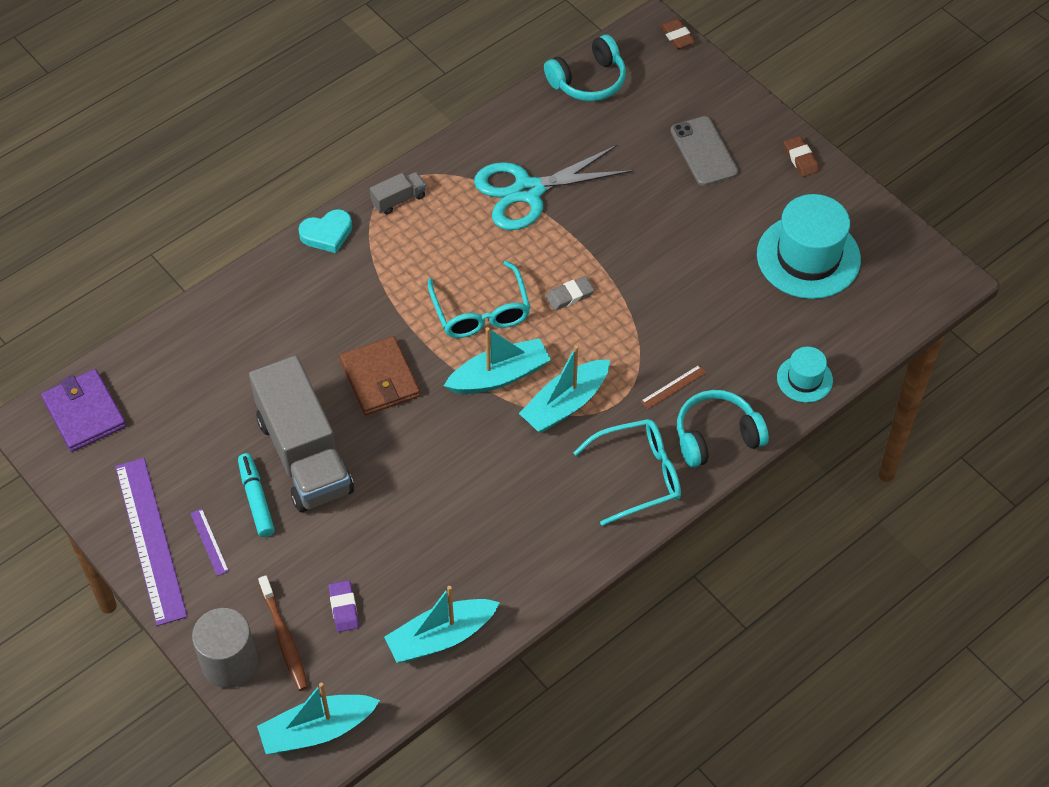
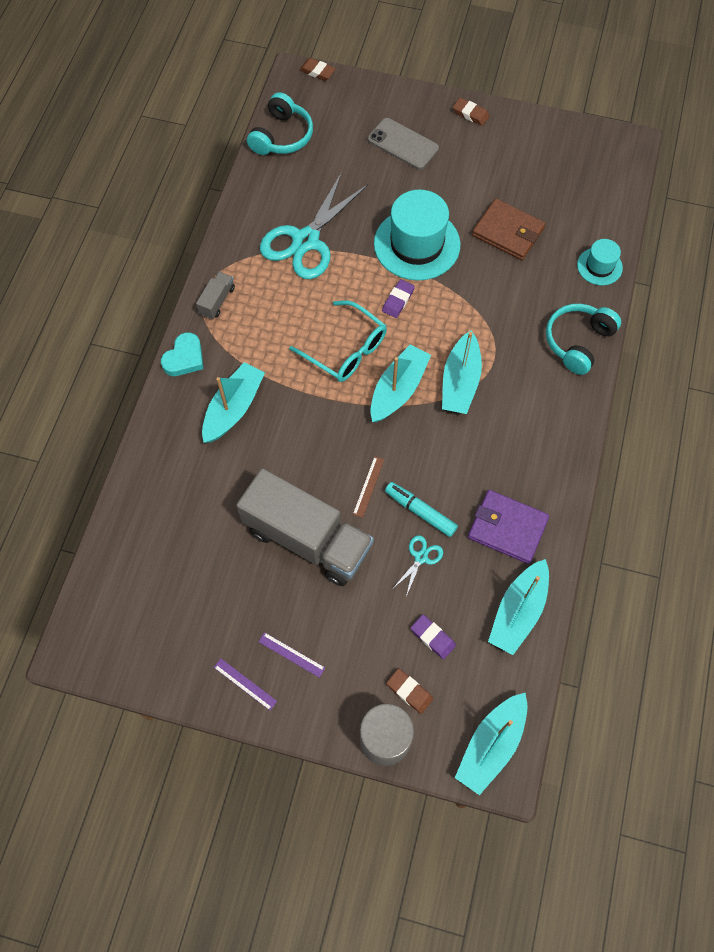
camera: 35 degrees left, 10 degrees up
purple wallet [41,369,126,452] -> purple wallet moved to [468,490,549,564]
purple ruler [115,458,187,626] -> purple ruler [214,659,277,710], size x0.41
turquoise marker [238,453,275,537] -> turquoise marker moved to [385,482,458,537]
brown toothbrush [258,575,308,691] -> brown eraser [386,668,433,714]
brown wallet [340,336,420,415] -> brown wallet moved to [472,199,545,260]
grey eraser [546,276,595,311] -> purple eraser [382,279,415,318]
turquoise glasses [573,419,681,526] -> none
brown ruler [641,365,707,409] -> brown ruler moved to [353,456,384,518]
turquoise hat [757,194,861,299] -> turquoise hat moved to [374,190,461,281]
none -> turquoise boat [202,362,265,443]
none -> turquoise scissors [394,535,443,596]

